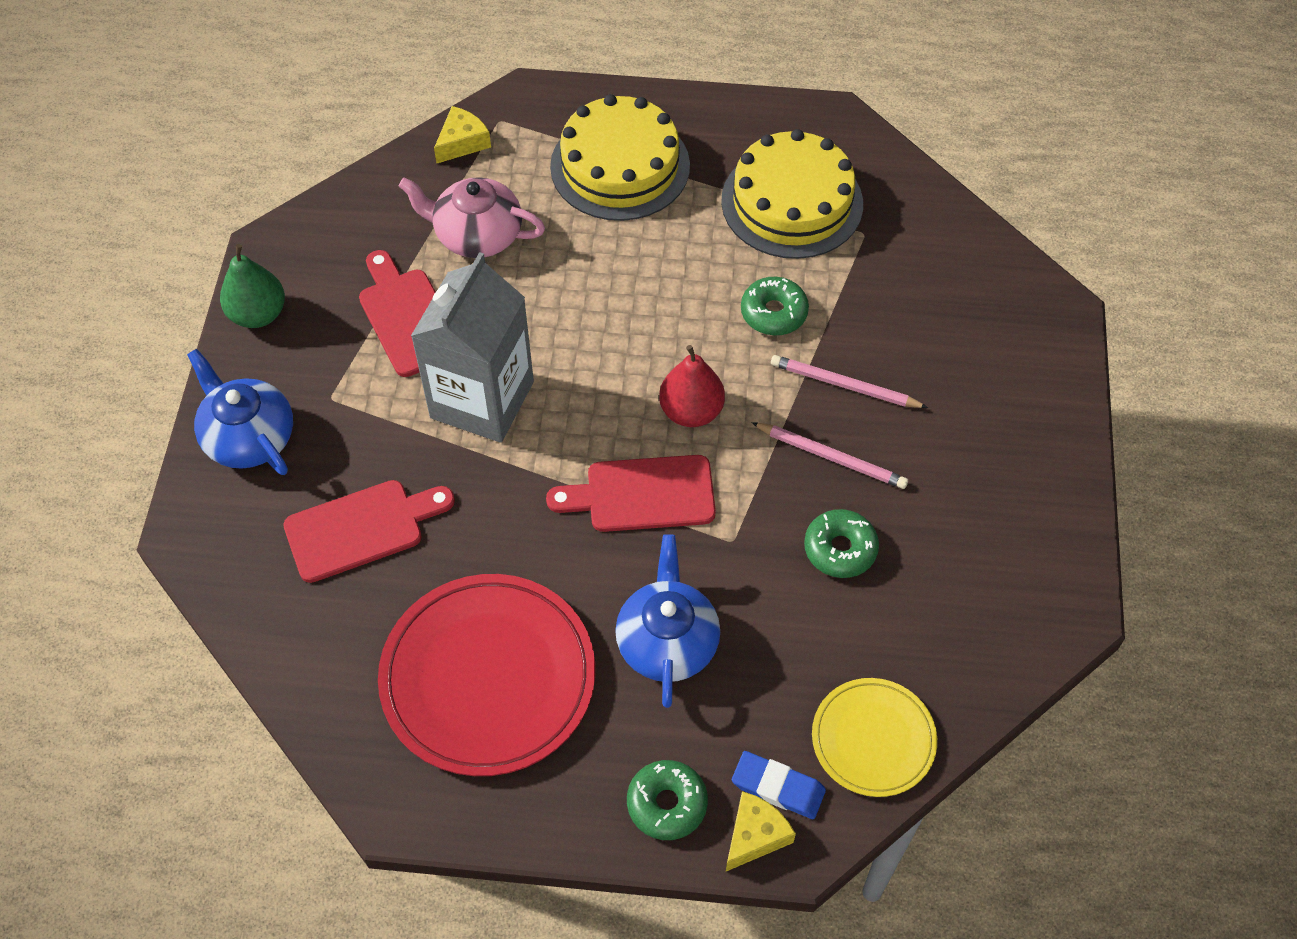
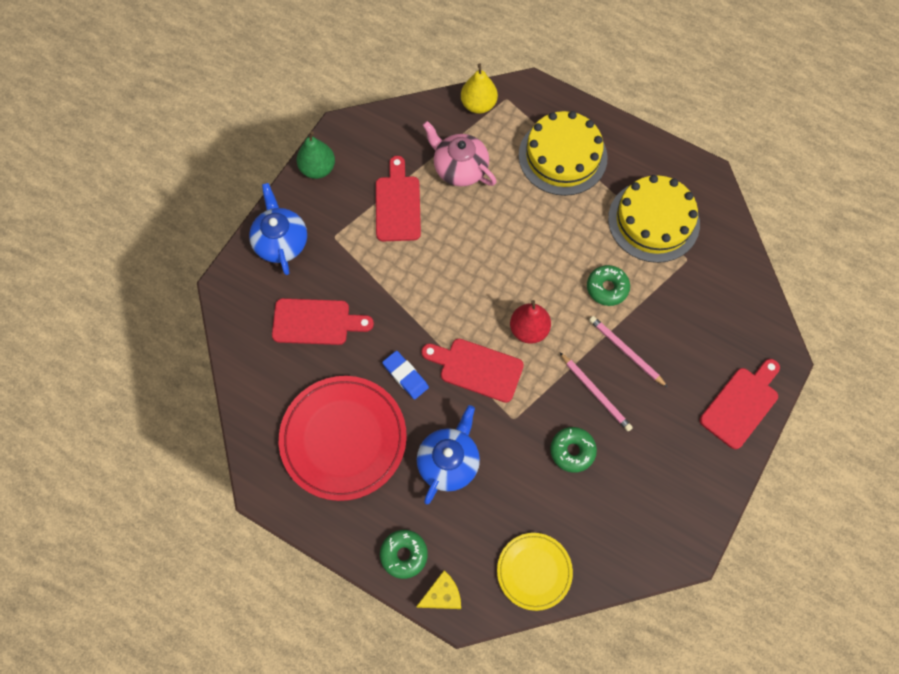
camera: 25 degrees right, 10 degrees up
grey carton [411,252,534,443] -> none
yellow cheese [434,106,491,163] -> yellow pear [461,63,498,114]
blue eraser [732,751,826,819] -> blue eraser moved to [382,351,429,399]
none -> red cutting board [700,359,780,449]

